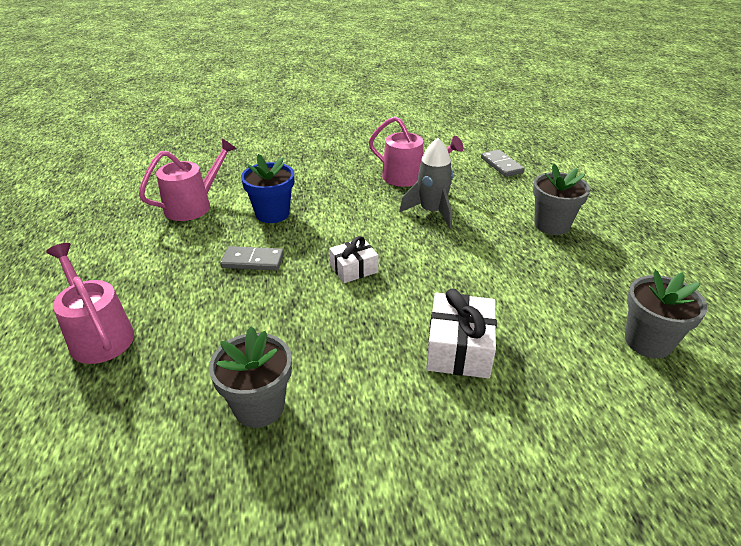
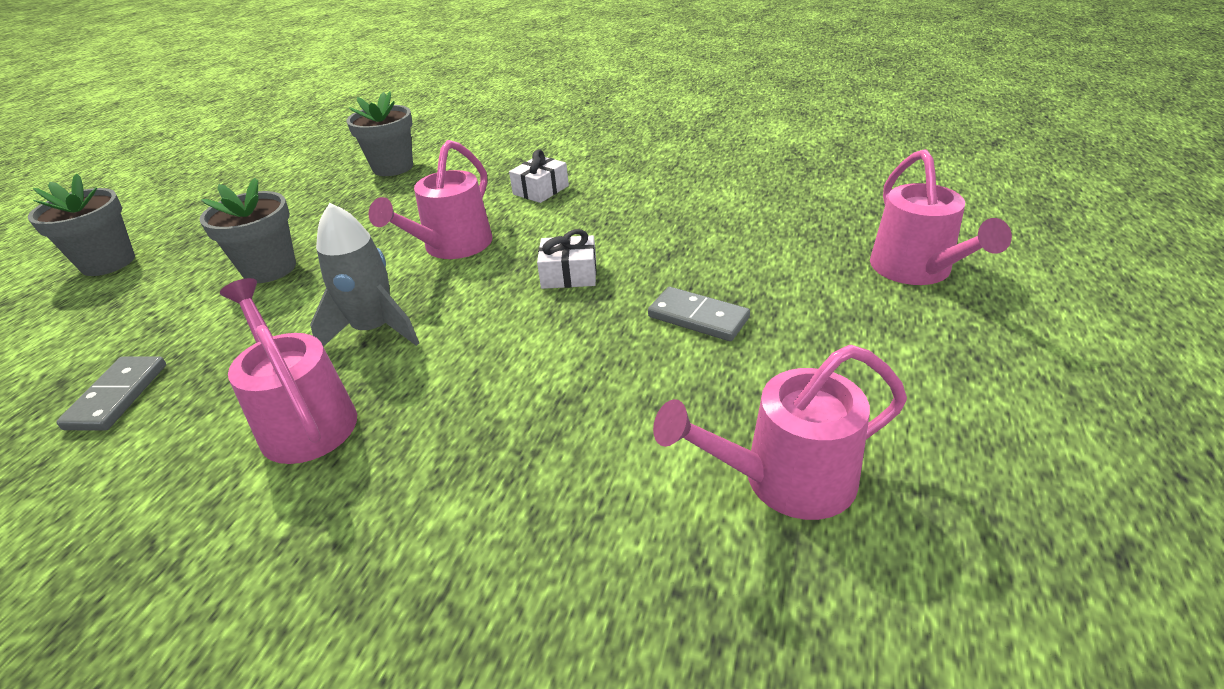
camera: 150 degrees left, 0 degrees up
grey flower pot [209,326,292,428] -> grey flower pot moved to [28,174,135,276]
blue flower pot [241,154,294,223] -> none
white gift [426,289,497,379] -> white gift [509,149,569,203], size x0.64
none -> pink watering can [368,140,492,259]

